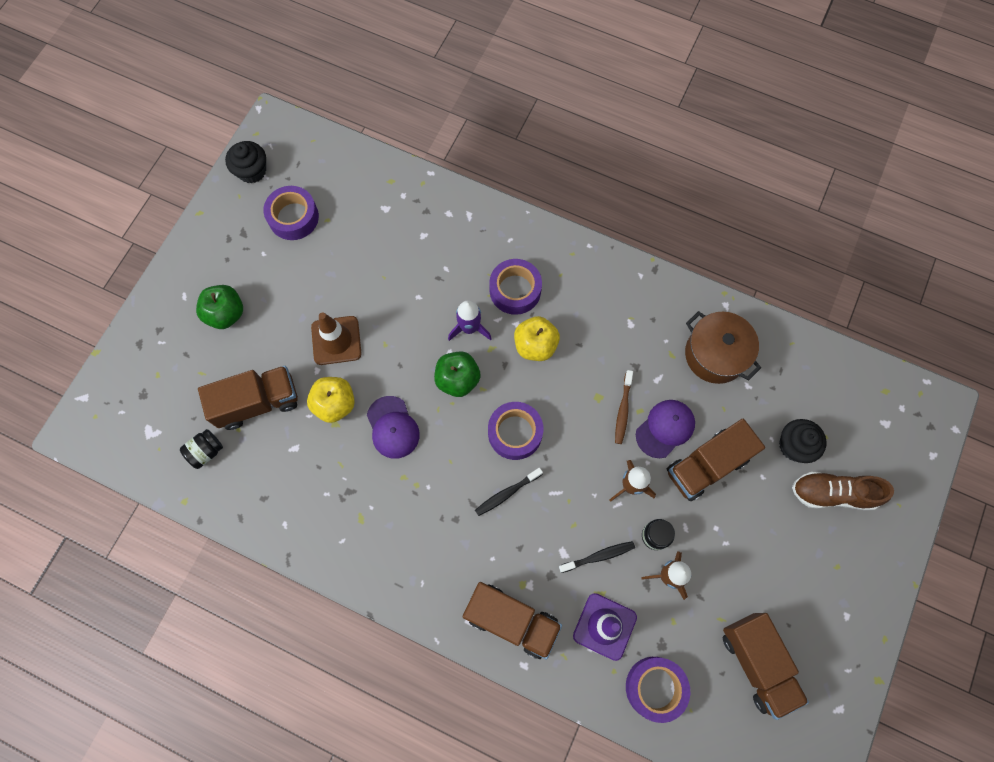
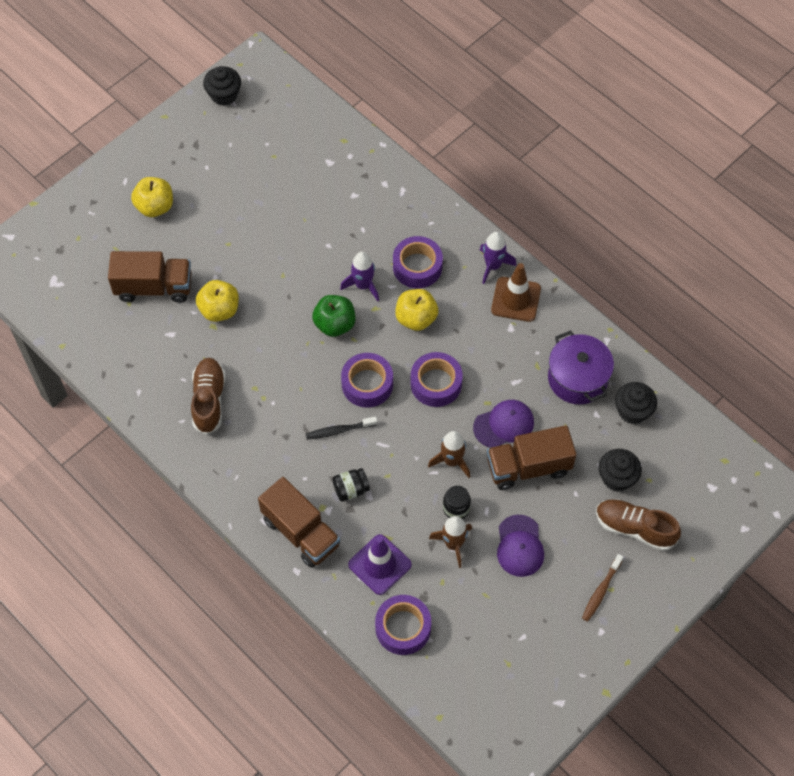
camera: 20 degrees right, 10 degrees down
black jar [180,429,223,469] -> black jar moved to [332,468,370,502]
green apple [196,285,243,329] -> yellow apple [131,177,173,217]
purple tape [263,186,319,240] -> purple tape moved to [410,352,463,407]
brown traffic cone [311,312,362,365] -> brown traffic cone moved to [491,263,541,322]
purple cap [367,396,420,459] -> purple cap moved to [497,515,544,577]
black toothbrush [559,541,635,573] -> none
brown toothbrush [615,370,633,444] -> brown toothbrush moved to [582,554,623,622]
brown pot [685,311,761,384] -> purple pot [548,331,614,404]
brown truck [723,613,809,720] -> none
none -> brown shoe [191,358,226,435]
none -> purple rocket [480,232,516,284]
none -> black cupcake [615,382,657,424]

